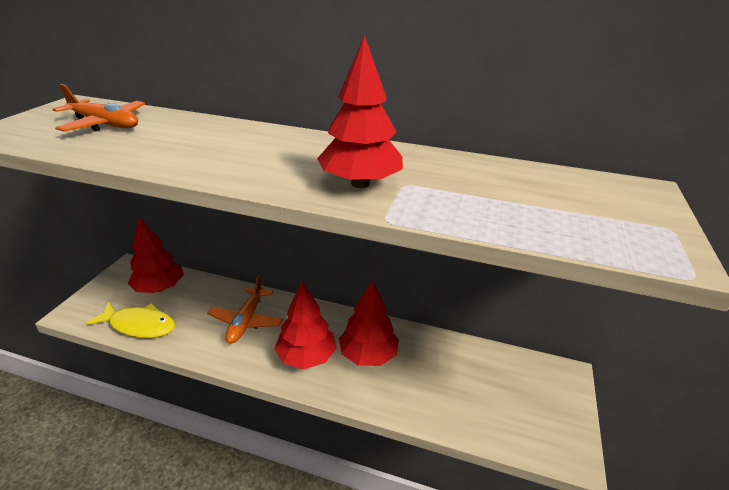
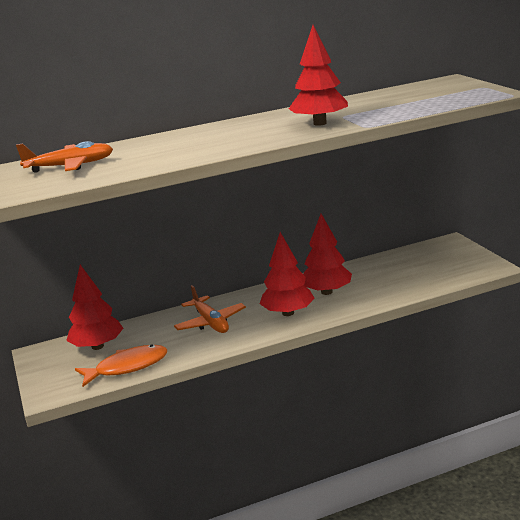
camera: 35 degrees left, 10 degrees down
yellow fish [85,302,175,338] -> orange fish [75,345,167,387]

